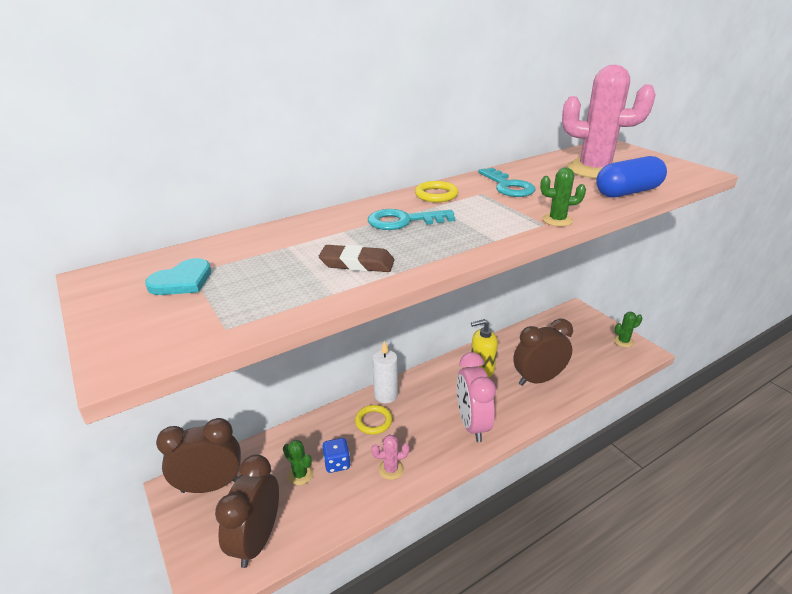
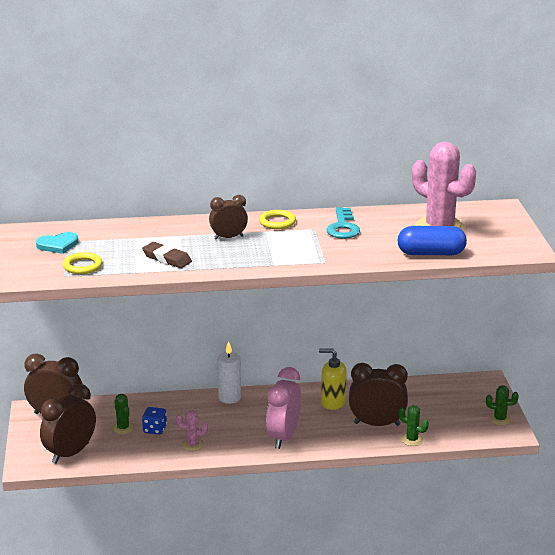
camera: 25 degrees right, 5 degrees down
yellow ring [355,405,393,435] -> yellow ring moved to [63,252,102,274]
turquoise key [368,209,455,230] -> brown clock [209,195,248,239]
green cactus [540,167,586,227] -> green cactus moved to [398,405,429,446]

